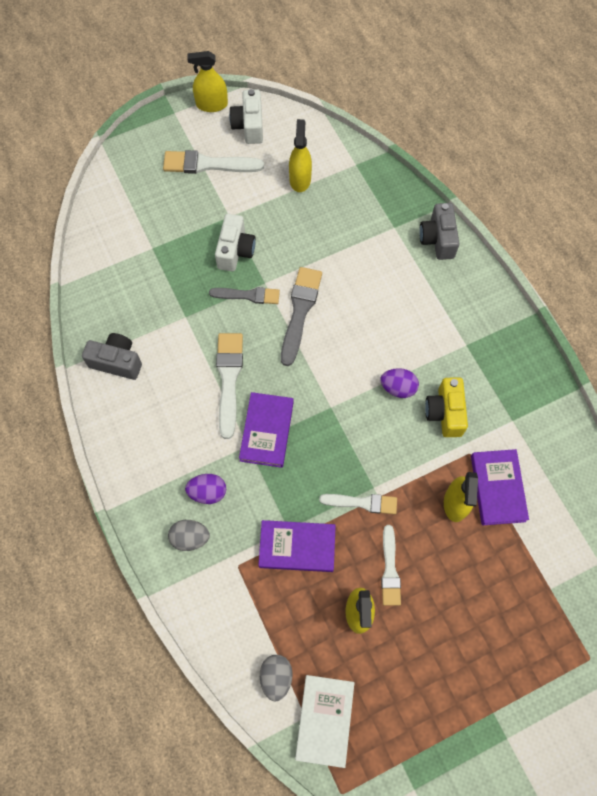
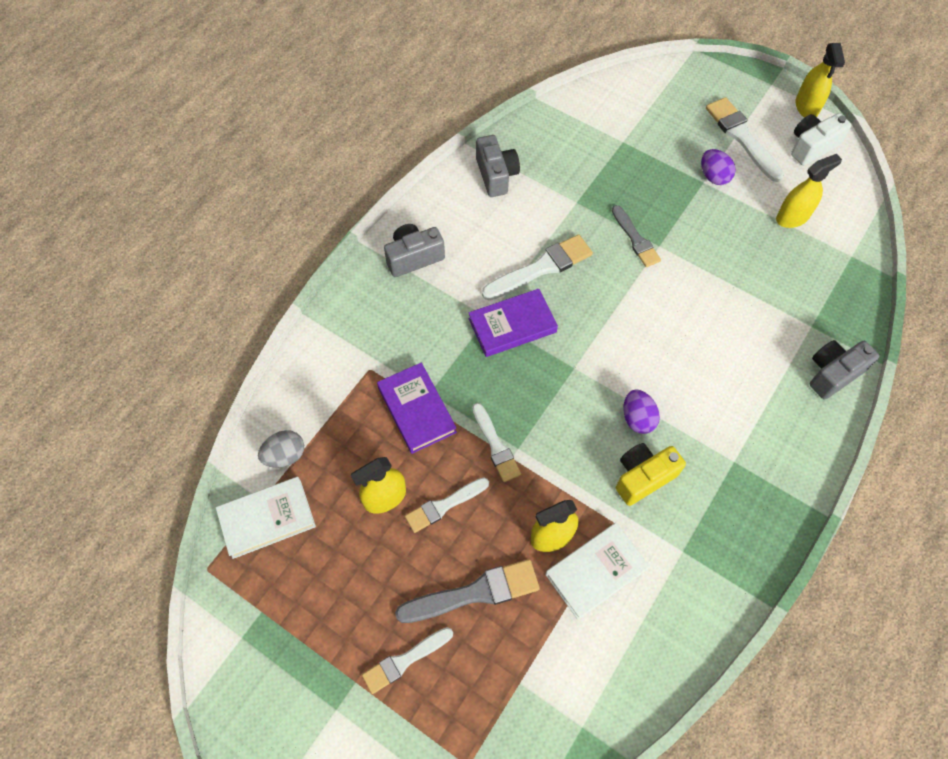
camera: 60 degrees right, 5 degrees down
grey egg [168,520,210,551] -> none
purple egg [185,474,226,504] -> purple egg moved to [701,149,736,185]
yellow spray bottle [187,51,228,112] -> yellow spray bottle turned 150 degrees counterclockwise [796,43,845,118]
white camera [215,214,256,271] -> none
grey brush [281,267,322,366] -> grey brush moved to [395,559,540,623]
purple book [471,449,529,526] -> white book [545,523,650,620]
none -> white brush [362,627,453,694]
none -> grey camera [384,224,445,277]

